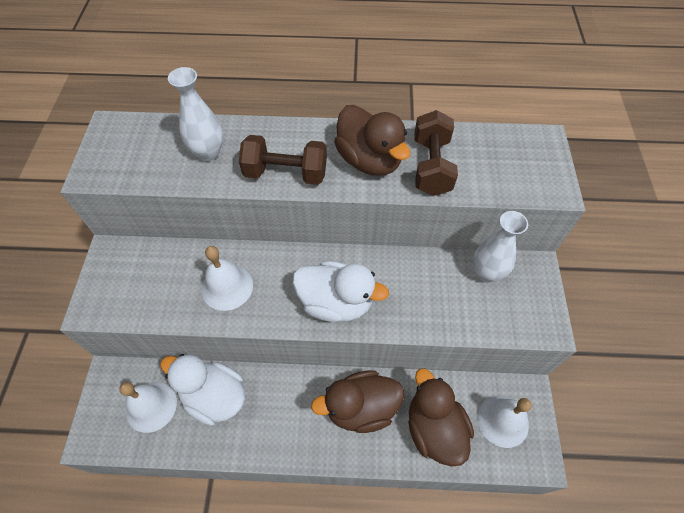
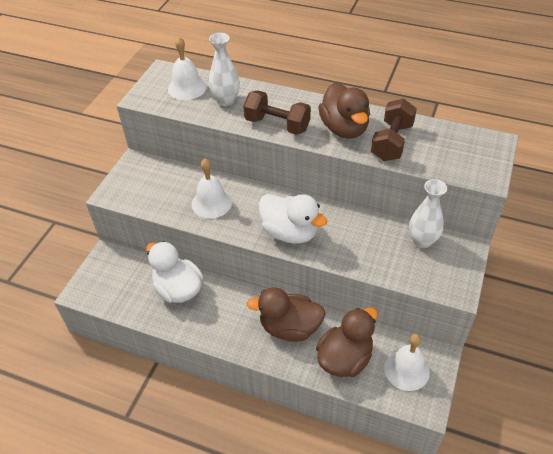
camera: 20 degrees right, 10 degrees down
white bell [119,382,177,433] -> white bell moved to [168,37,207,100]
brown duck [408,368,474,467] -> brown duck turned 45 degrees clockwise [316,307,378,377]

